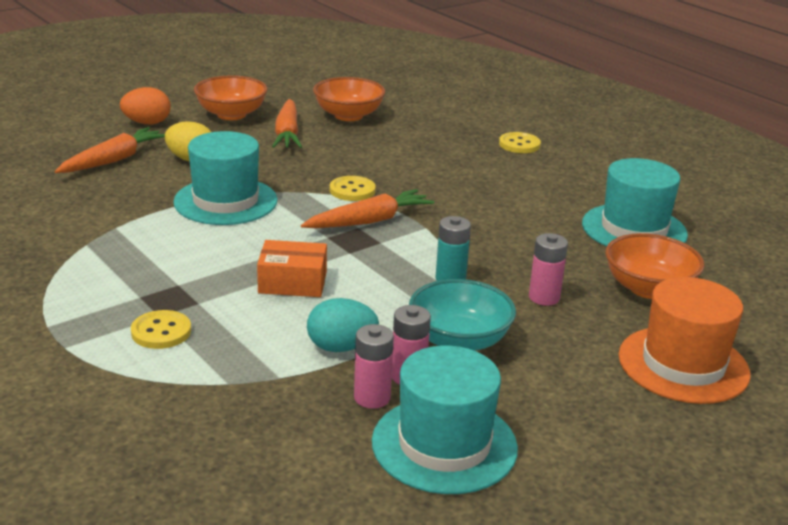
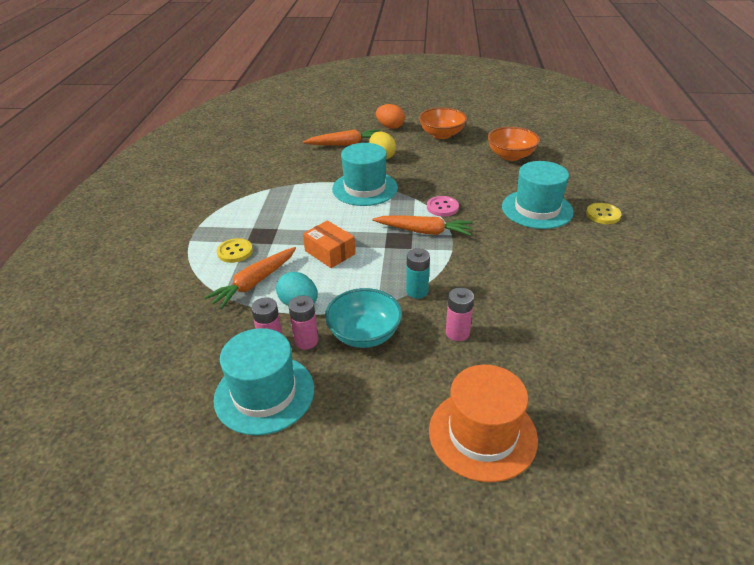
camera: 45 degrees right, 10 degrees up
orange carrot [272,99,302,148] -> orange carrot moved to [204,247,296,309]
yellow button [330,176,376,201] -> pink button [427,196,459,217]
turquoise hat [582,158,688,246] -> turquoise hat moved to [502,161,574,229]
orange bowl [605,233,705,299] -> none

